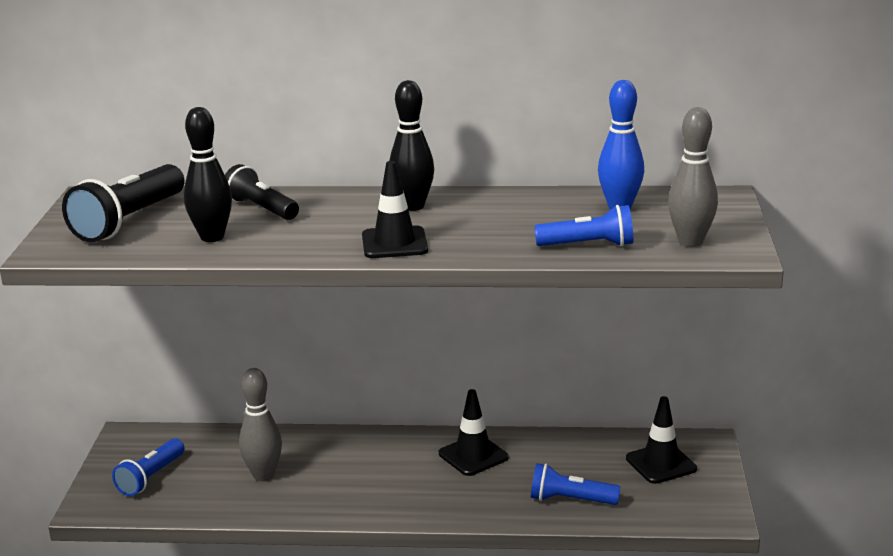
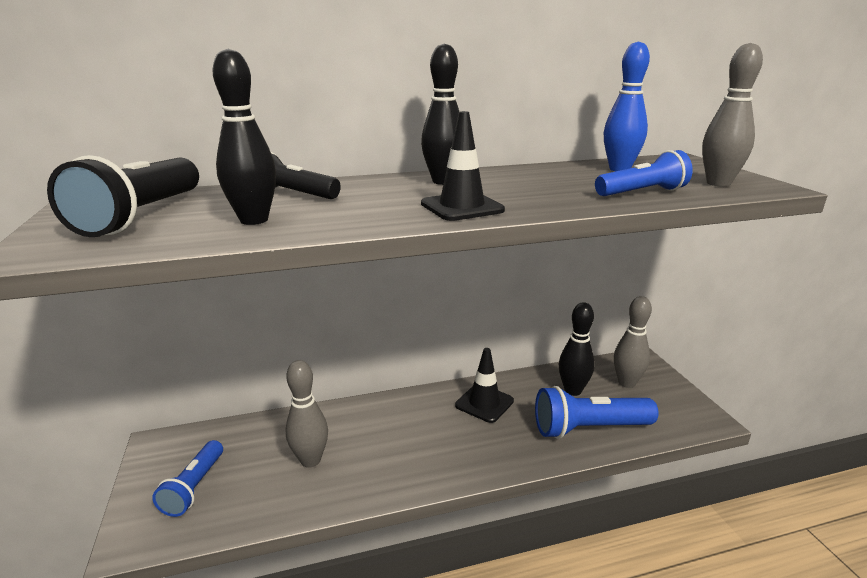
camera: 20 degrees left, 0 degrees up
blue flashlight [531,463,620,505] -> blue flashlight [535,386,659,439], size x1.56
black traffic cone [626,396,697,484] -> grey bowling pin [614,296,652,388]
none -> black bowling pin [559,302,595,396]

